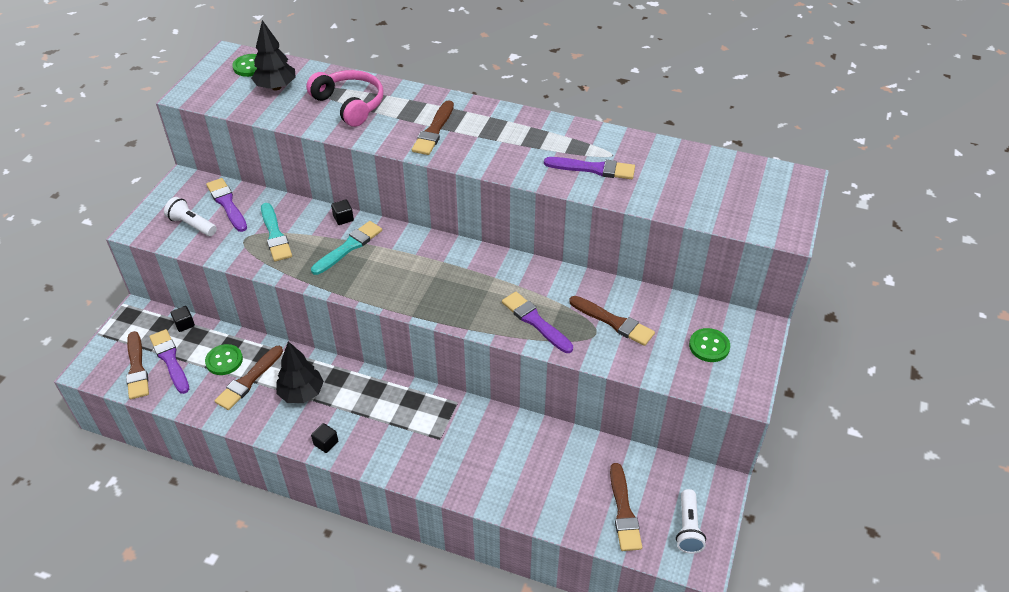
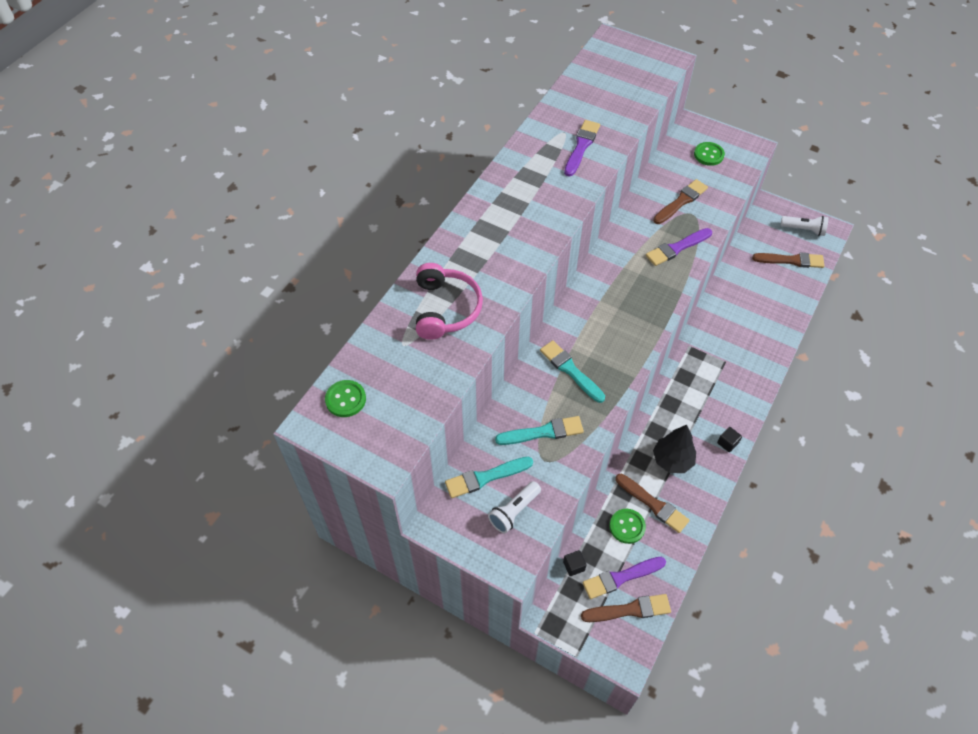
camera: 80 degrees left, 10 degrees up
purple brush [206,178,247,232] -> turquoise brush [445,457,533,498]
black tree [251,20,296,90] -> none
pink headphones [306,70,383,127] -> pink headphones turned 120 degrees clockwise [416,263,483,340]
black cube [331,199,354,225] -> none
brown brush [412,100,454,155] -> none

